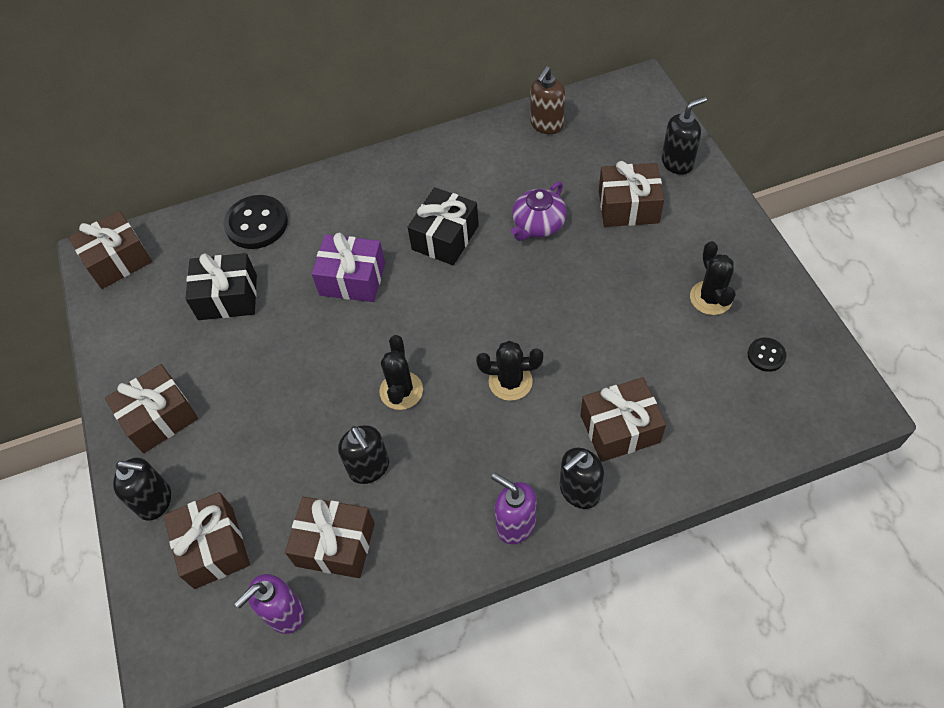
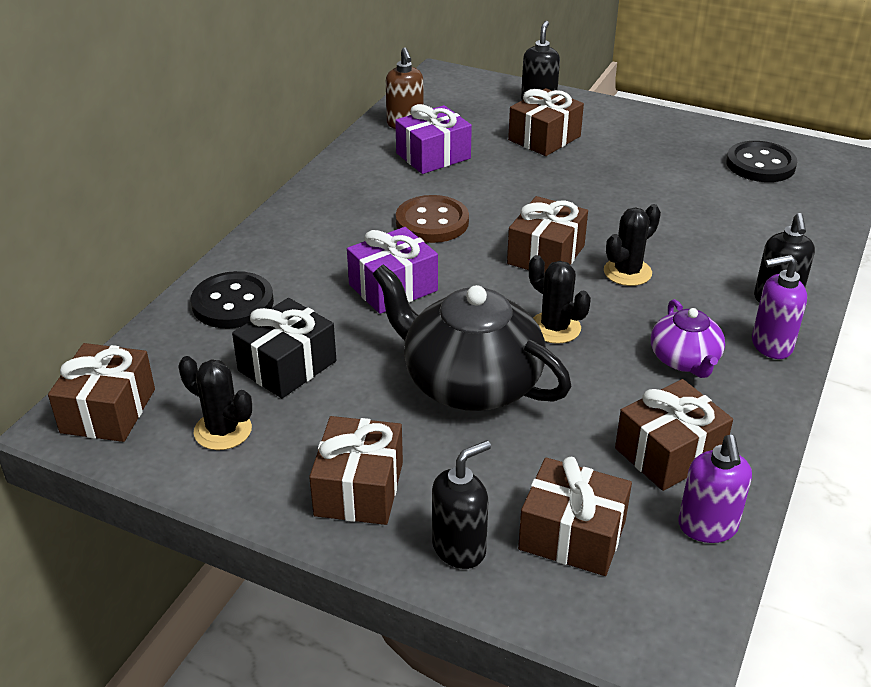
camera: 50 degrees left, 20 degrees down
black soap dispenser [338,425,389,484] -> none
black gift [408,187,479,265] -> brown button [396,195,469,243]
purple teapot [511,181,567,241] -> purple teapot moved to [651,299,725,378]
brown gift [581,377,666,462] -> brown gift moved to [507,196,588,274]
black cactus [690,241,736,315] -> black cactus moved to [178,356,252,450]
black button [747,338,787,372] -> black button [726,141,797,182], size x1.93
none -> black teapot [372,264,571,411]
none -> purple gift [395,104,472,174]

